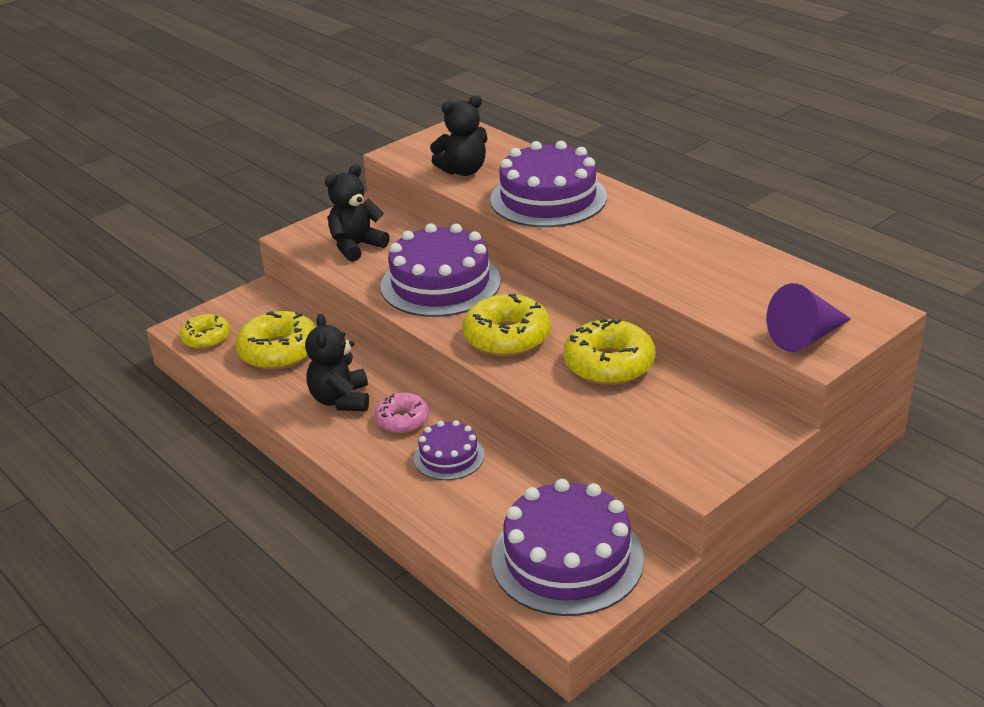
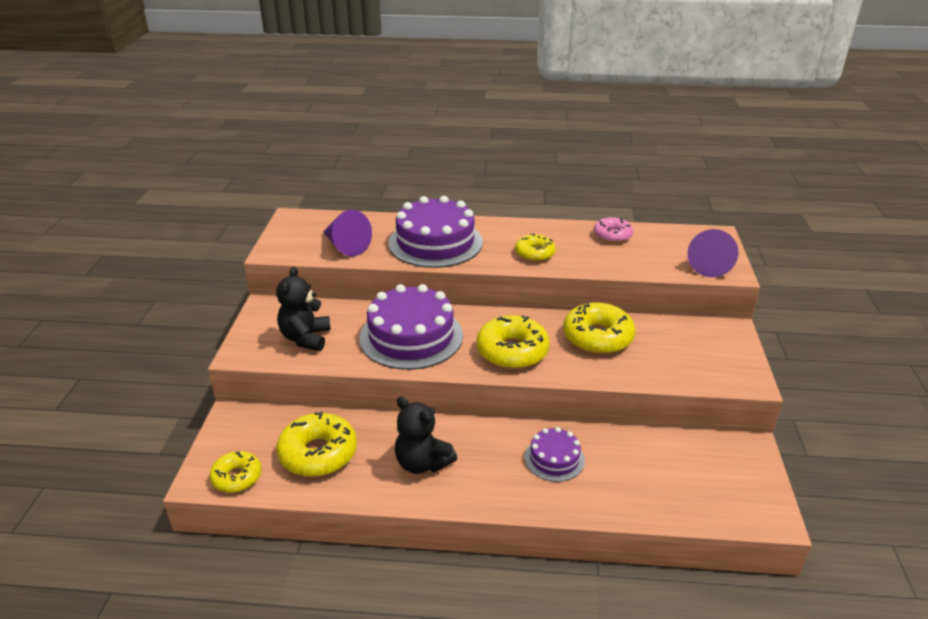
camera: 45 degrees left, 0 degrees up
pink donut [374,393,430,433] -> pink donut moved to [594,217,633,243]
black teddy bear [430,95,488,176] -> purple cone [323,210,372,256]
purple cake [491,479,644,616] -> none
none -> yellow donut [515,233,556,262]

